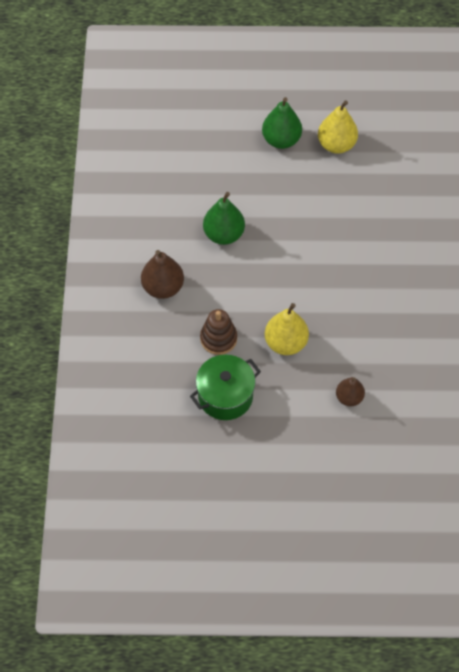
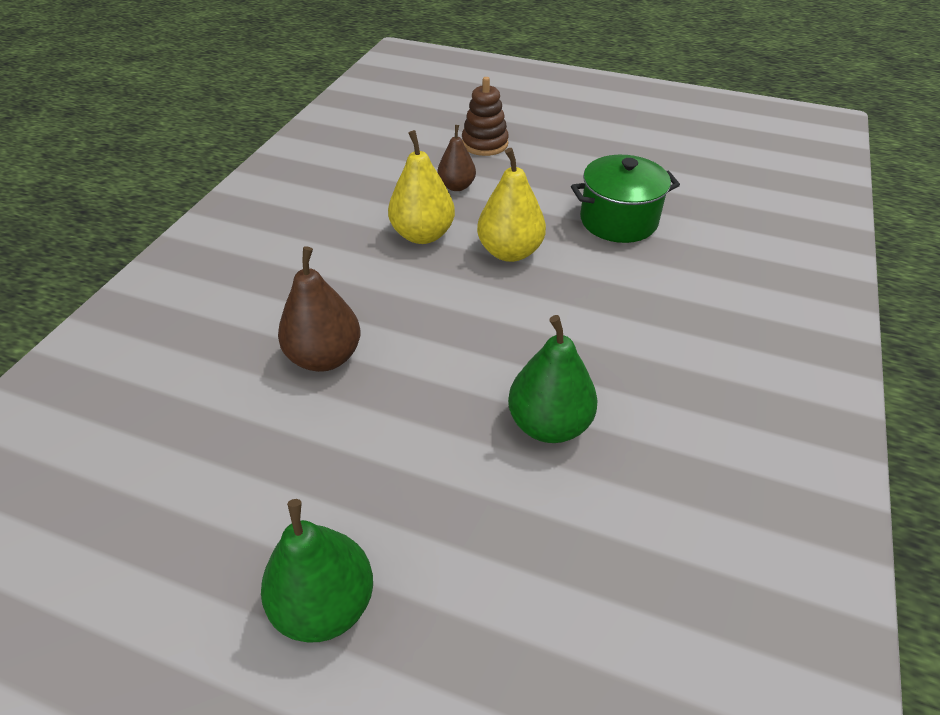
camera: 160 degrees left, 15 degrees down
brown pear [141,250,184,299] -> brown pear moved to [278,246,360,372]
brown stacking toy [200,309,237,355] -> brown stacking toy moved to [462,77,509,156]
yellow pear [318,100,358,154] -> yellow pear moved to [388,130,455,244]

